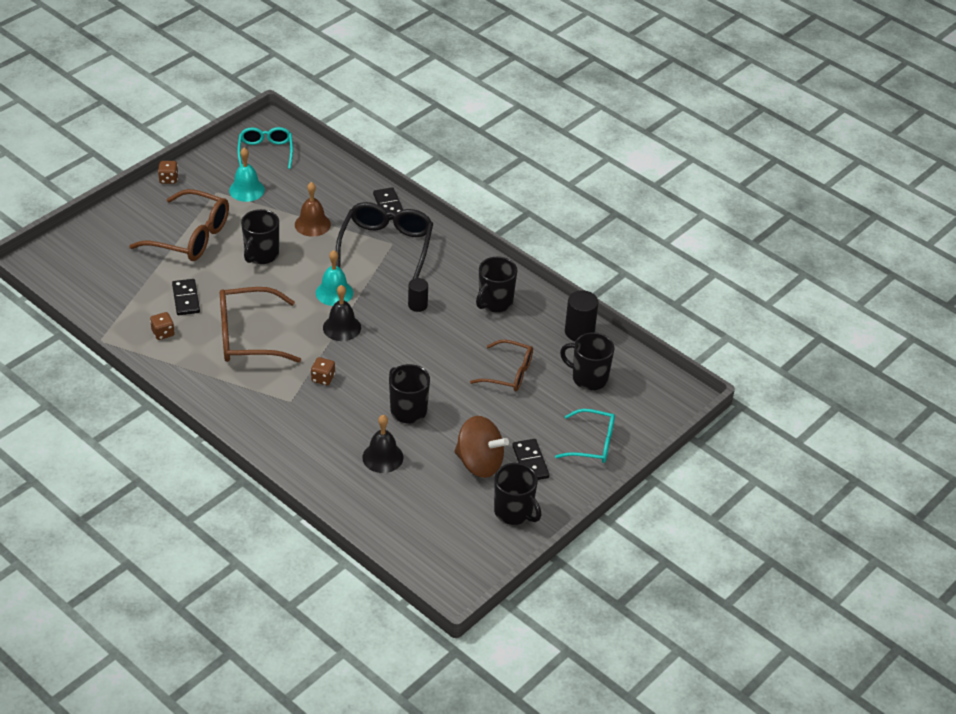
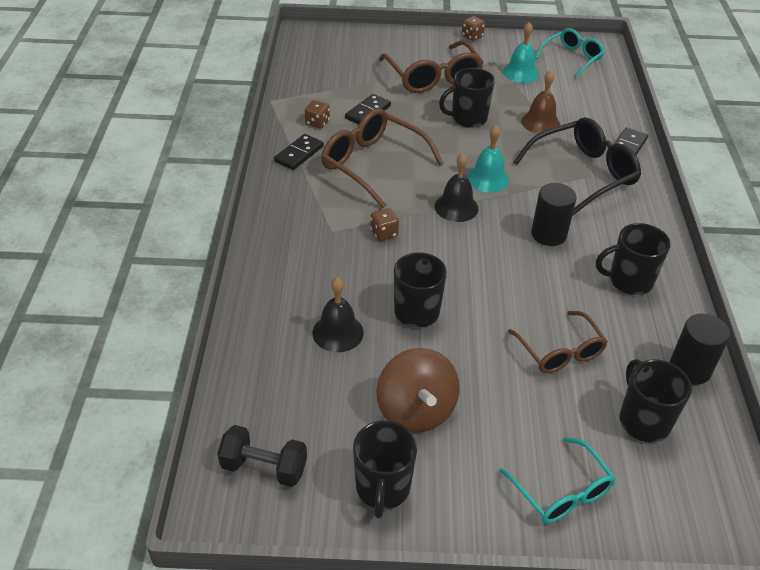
camera: 50 degrees right, 0 degrees up
black cylinder [408,278,428,312] -> black cylinder [531,183,577,246], size x1.52
black domino [512,439,549,480] -> black domino moved to [274,134,324,170]
none -> black dumbbell [217,425,307,487]

